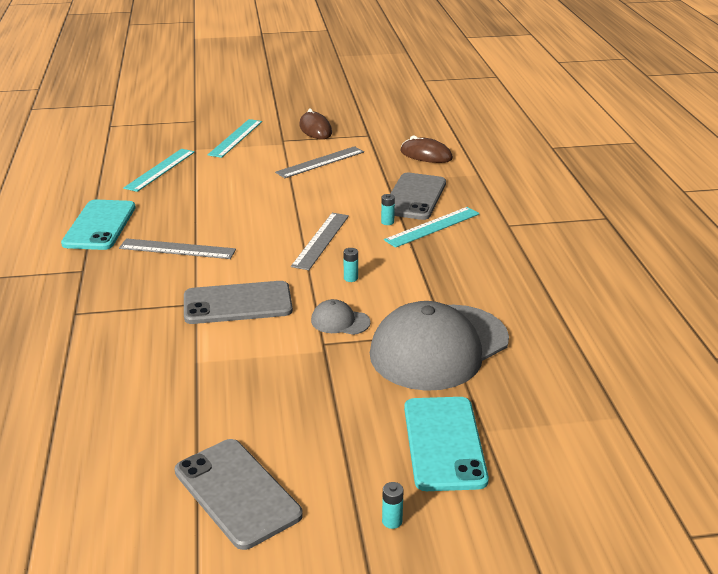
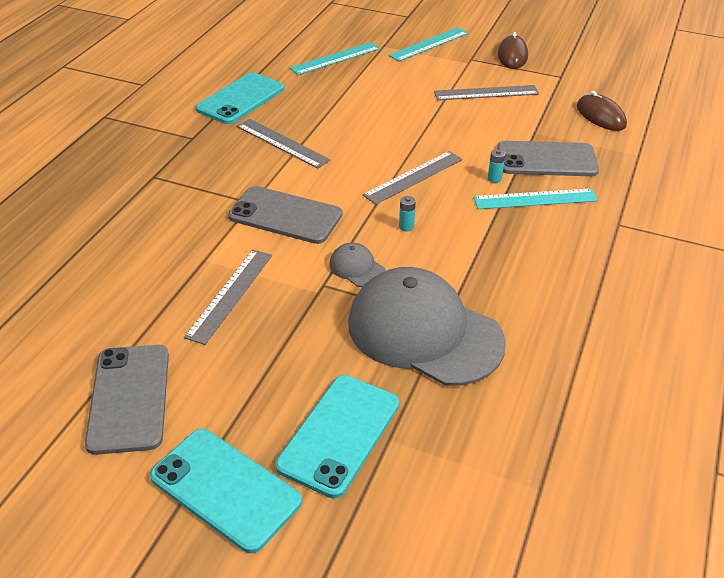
camera: 30 degrees right, 10 degrees up
grey cap [370,301,509,391] -> grey cap turned 45 degrees clockwise [348,267,506,386]
turquoise battery [382,482,404,529] -> turquoise phone [150,429,302,553]
grey phone [390,173,446,220] -> grey phone turned 45 degrees clockwise [497,141,599,176]
none -> grey ruler [184,250,272,345]

